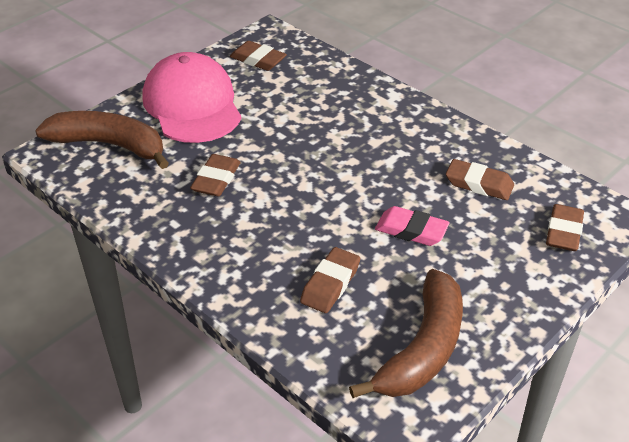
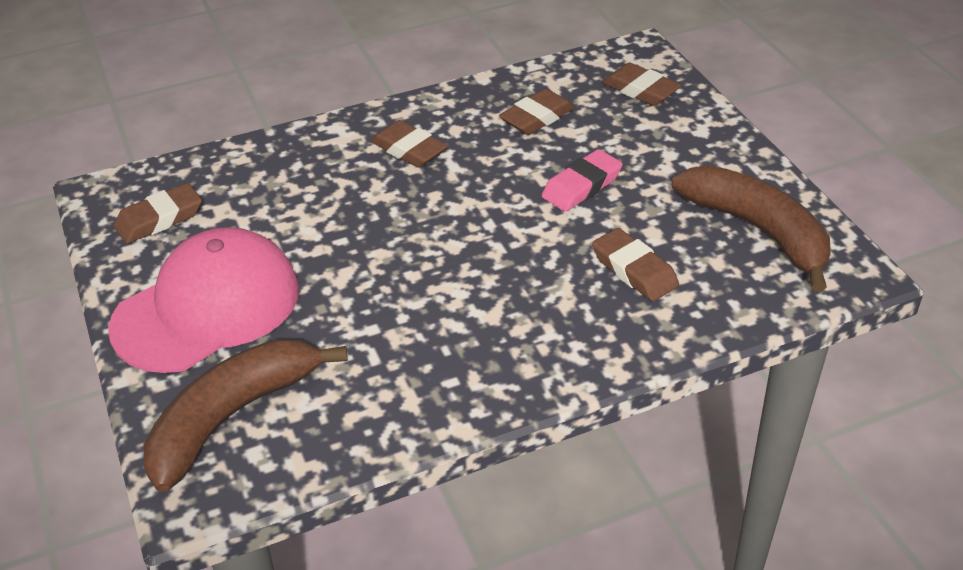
camera: 65 degrees left, 0 degrees up
pink cap [142,52,241,143] -> pink cap turned 135 degrees clockwise [108,227,299,373]
brown eraser [190,154,241,196] -> brown eraser moved to [371,120,448,167]

